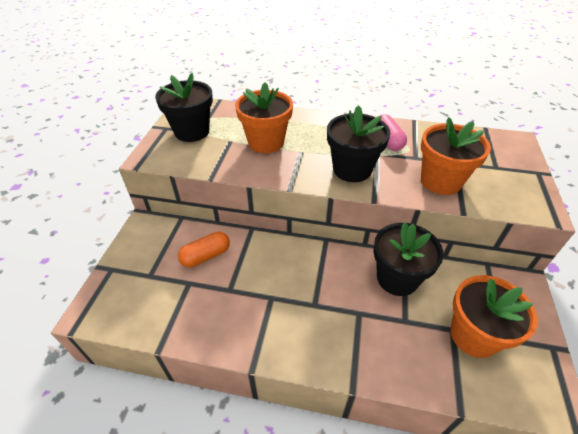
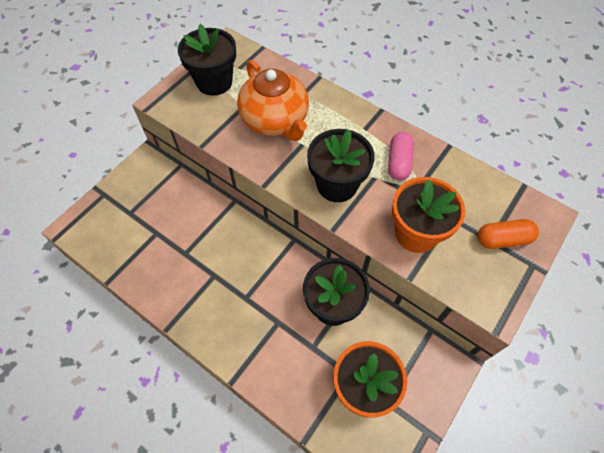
camera: 25 degrees right, 15 degrees up
orange capsule [178,232,230,267] -> orange capsule moved to [478,219,539,249]
orange flower pot [235,82,293,153] -> orange teapot [237,60,309,141]

